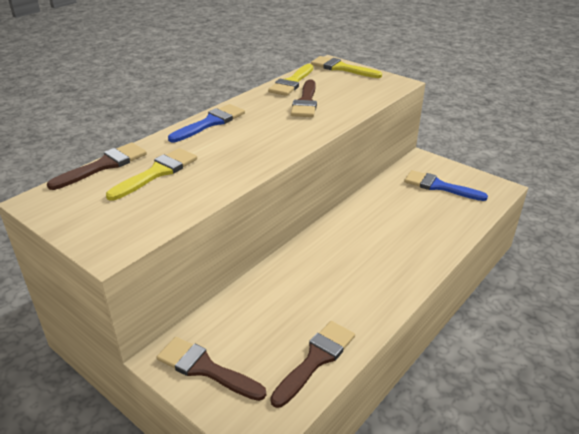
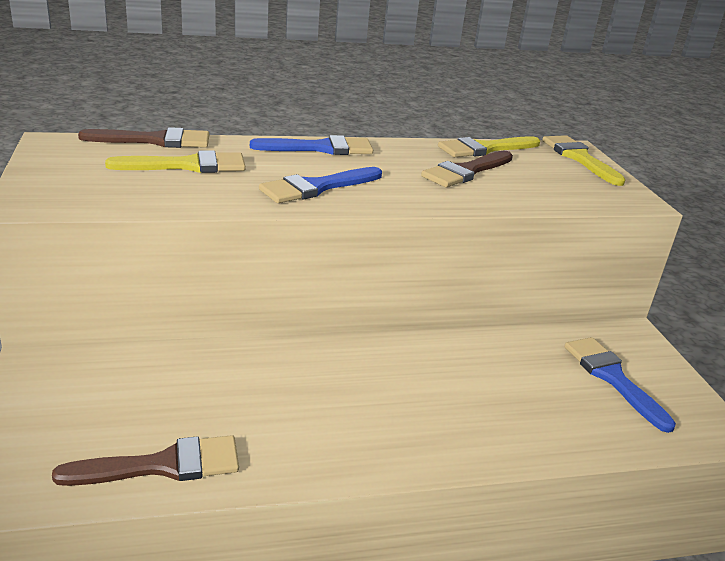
camera: 35 degrees right, 5 degrees down
brown brush [156,337,266,401] -> none
none -> blue brush [259,167,382,203]

